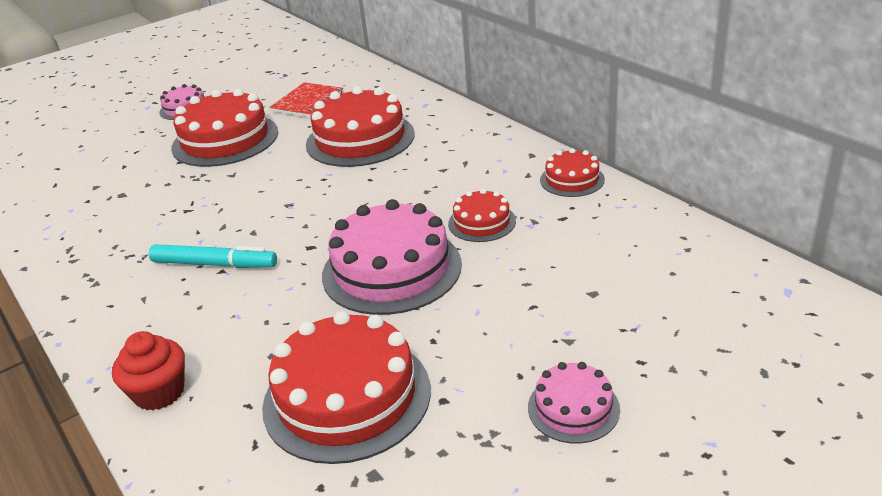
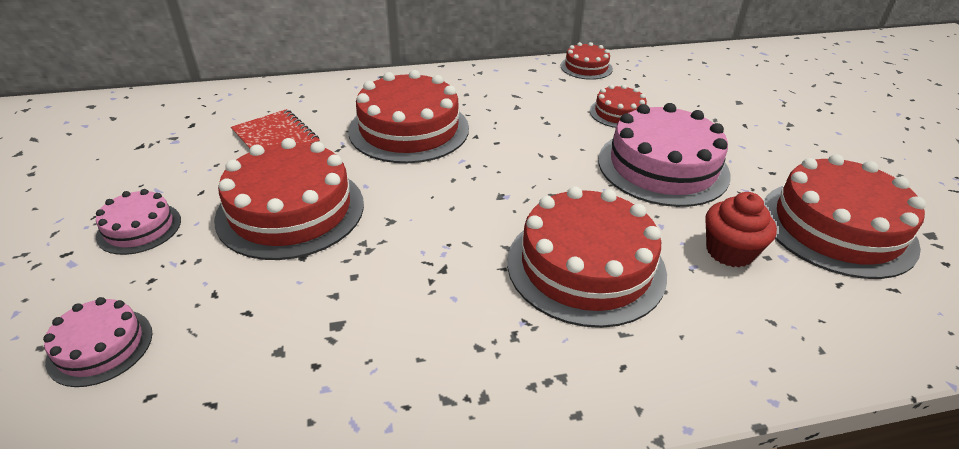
camera: 70 degrees left, 5 degrees up
red cupcake [112,331,185,411] -> red cupcake moved to [705,192,777,267]
turquoise marker [149,244,277,268] -> red cake [507,186,667,328]
pink cake [528,362,620,444] -> pink cake moved to [43,297,152,387]

